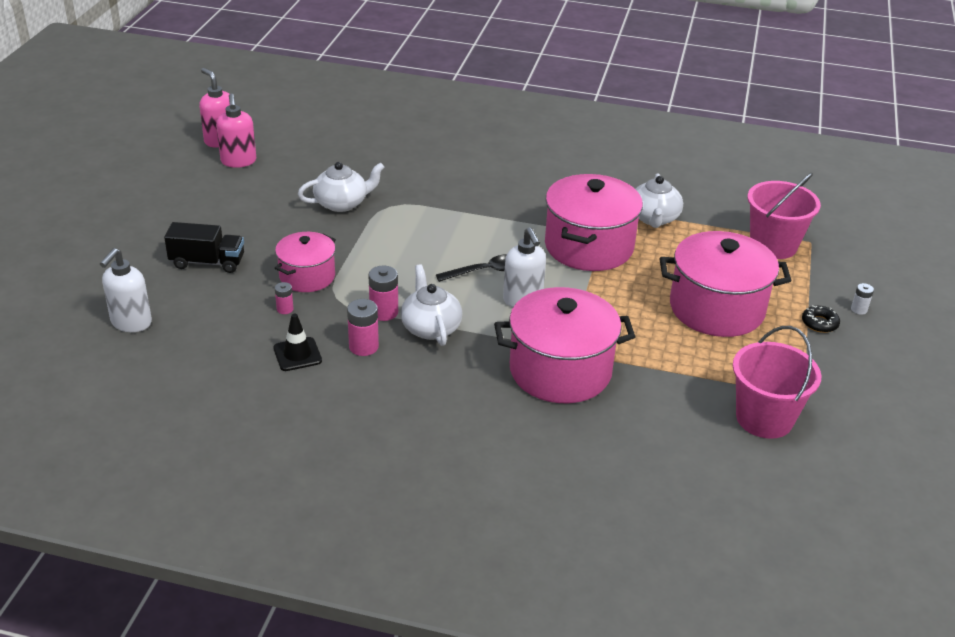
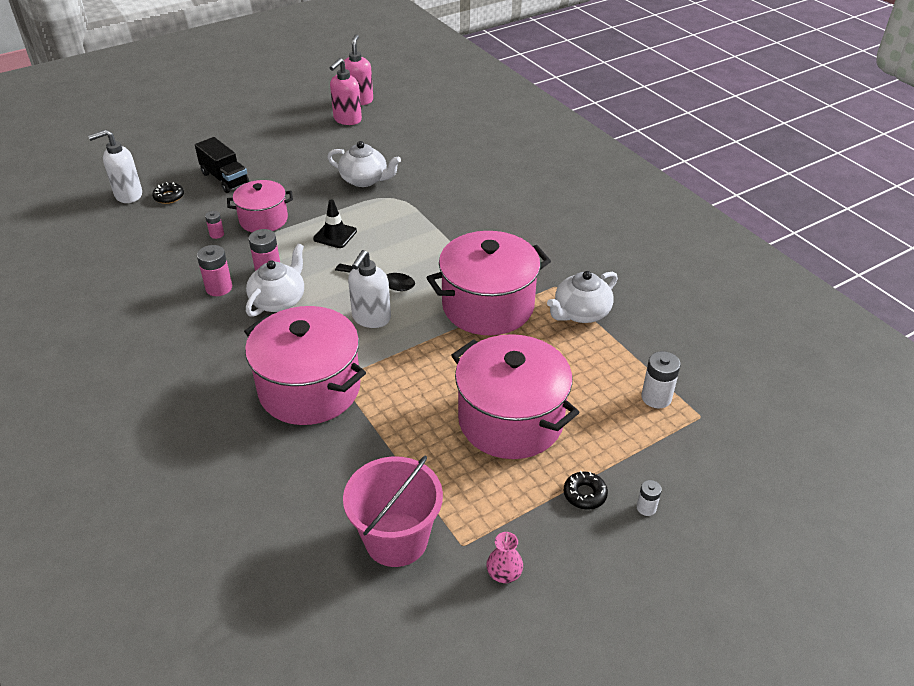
camera: 45 degrees right, 5 degrees up
black traffic cone [273,314,322,371] -> black traffic cone moved to [313,200,357,248]
pink bucket [747,173,821,259] -> white battery [641,351,681,409]
none -> black donut [152,182,184,204]
none -> pink vase [486,532,523,583]

